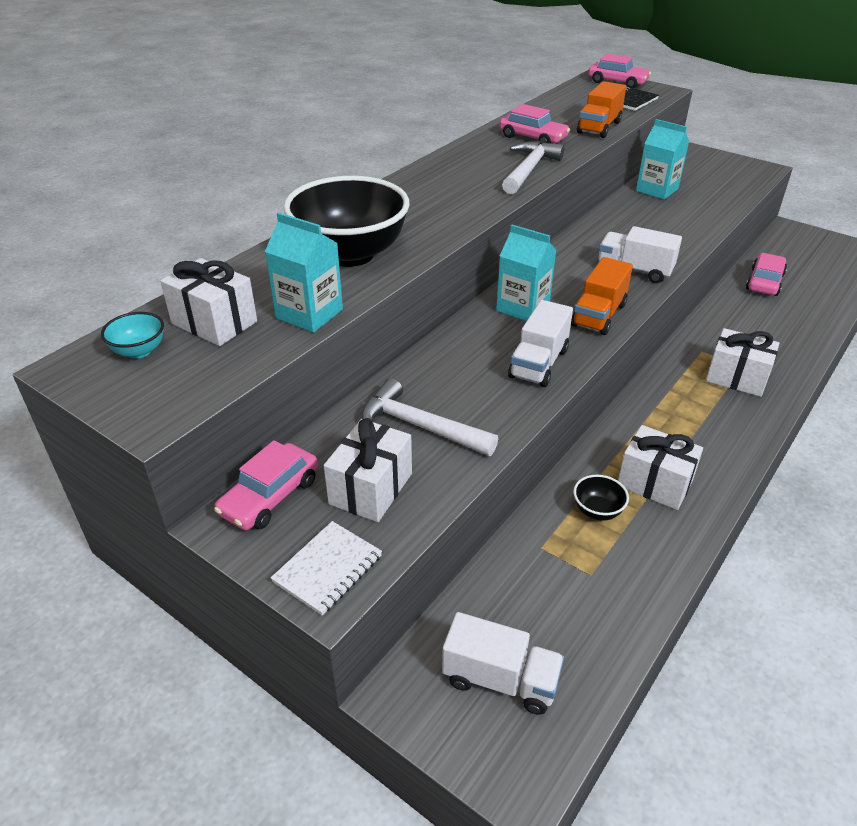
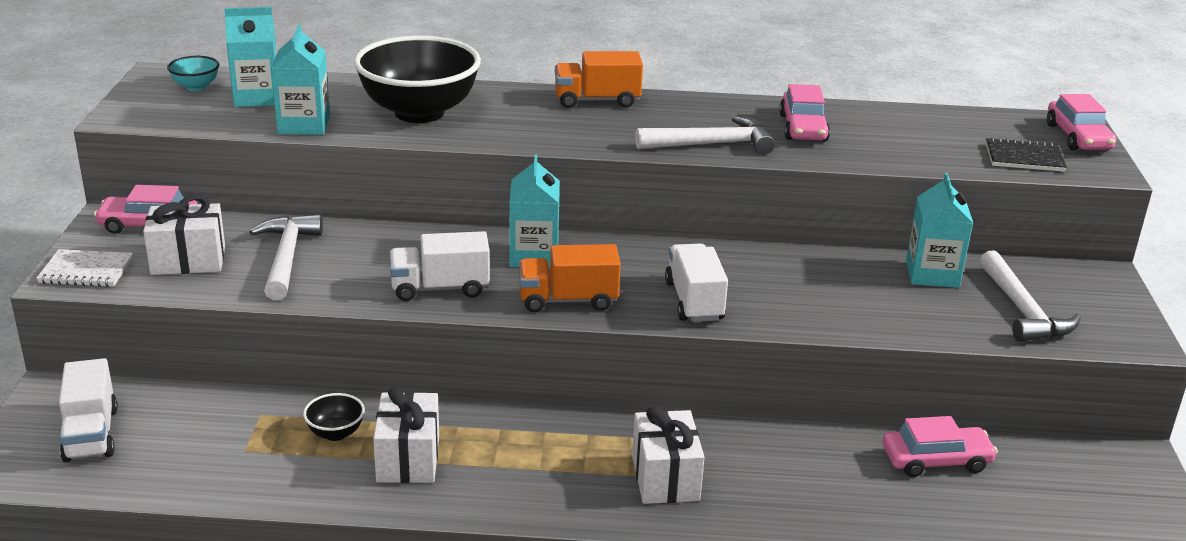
camera: 55 degrees right, 10 degrees down
white gift [160,258,257,346] -> turquoise carton [224,7,277,107]
orange truck [577,81,626,138] -> orange truck moved to [555,51,643,108]
none -> white hammer [980,250,1081,342]

